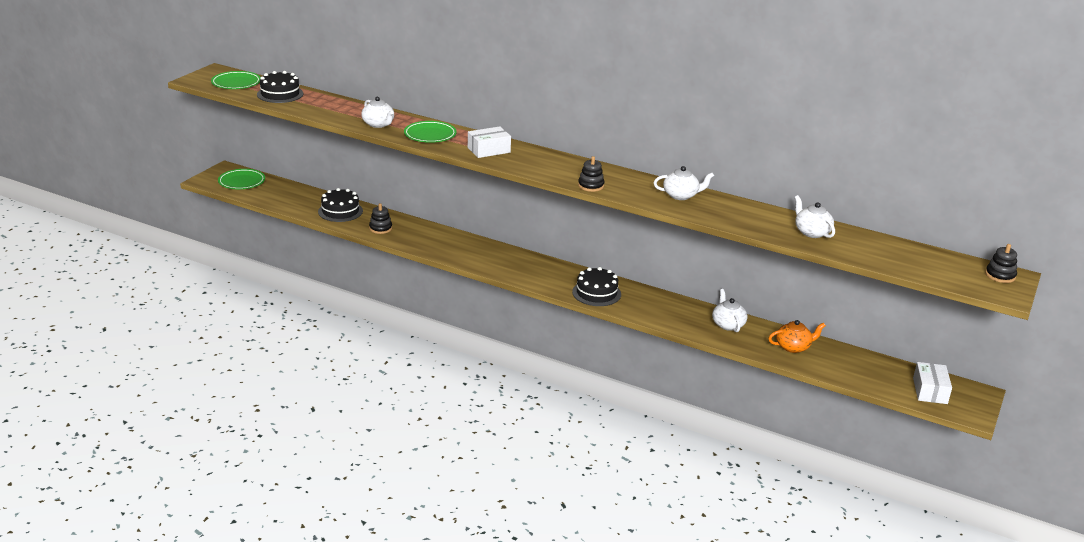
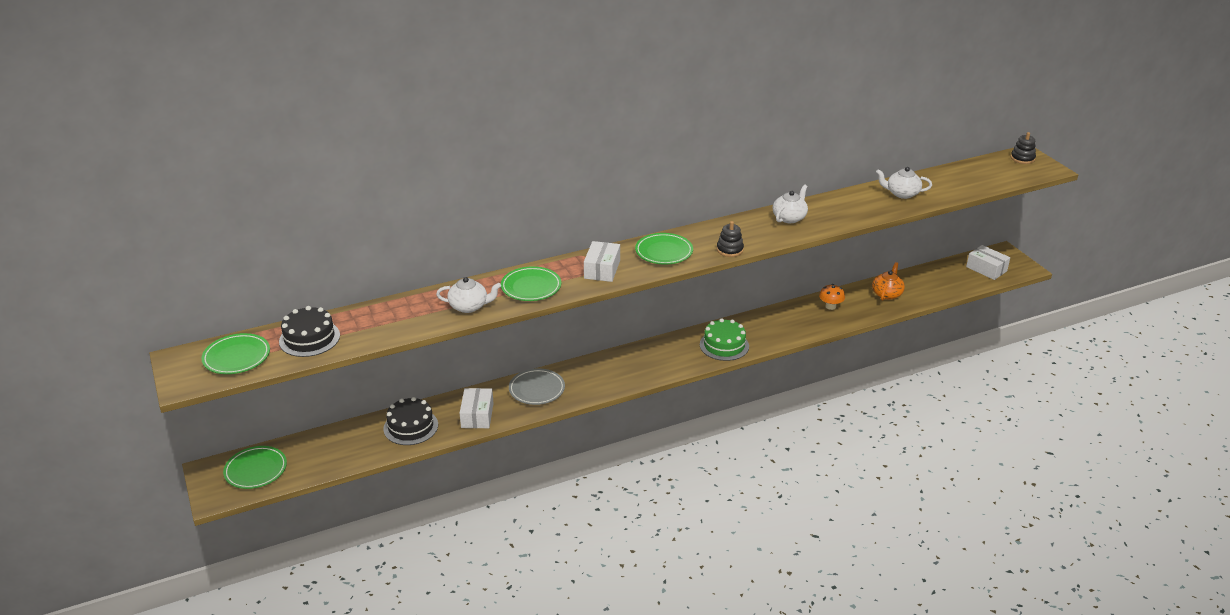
camera: 50 degrees left, 5 degrees up
black stacking toy [369,203,392,234] -> white box [459,388,493,428]
black cake [572,267,621,306] -> green cake [700,318,749,361]
white teapot [712,289,747,332] -> orange mushroom [819,284,845,310]
none -> grey plate [509,368,565,405]
none -> green plate [635,233,693,265]

